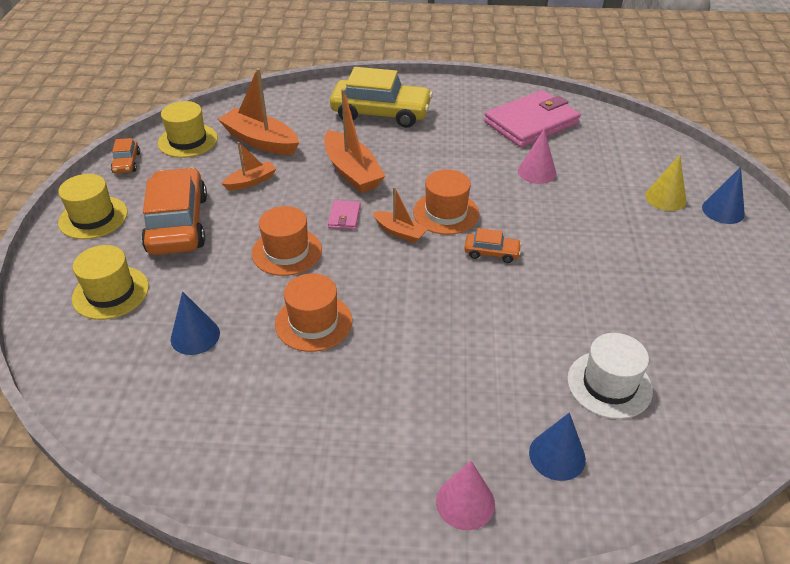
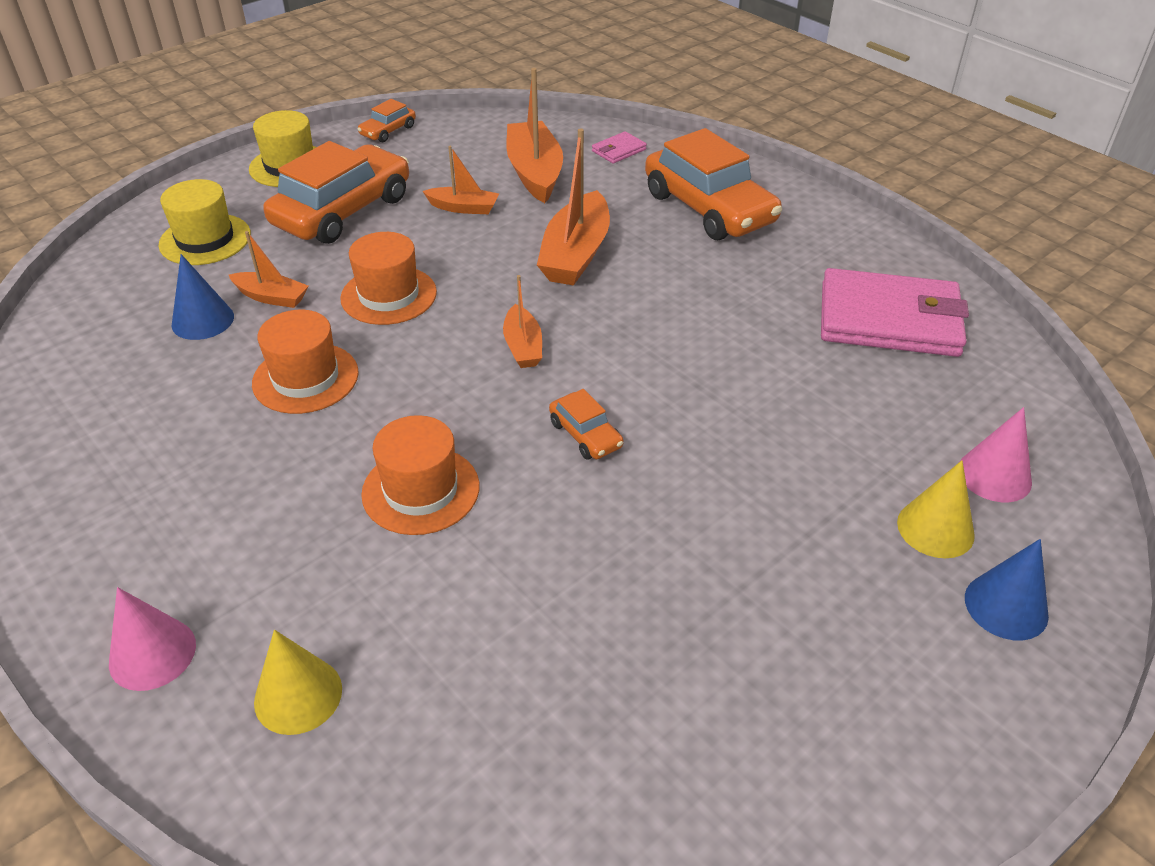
camera: 45 degrees right, 0 degrees up
yellow hat [158,101,218,158] -> none
pink wallet [328,200,361,230] -> pink wallet moved to [592,131,647,164]
yellow car [330,67,433,128] -> orange car [645,128,782,240]
orange hat [413,170,479,235] -> orange hat moved to [361,415,479,535]
pink cone [518,130,556,184] -> pink cone moved to [960,407,1032,502]
blue cone [529,412,586,481] -> yellow cone [254,630,342,735]
white hat [567,333,653,419] -> none
none -> orange boat [229,231,308,308]

